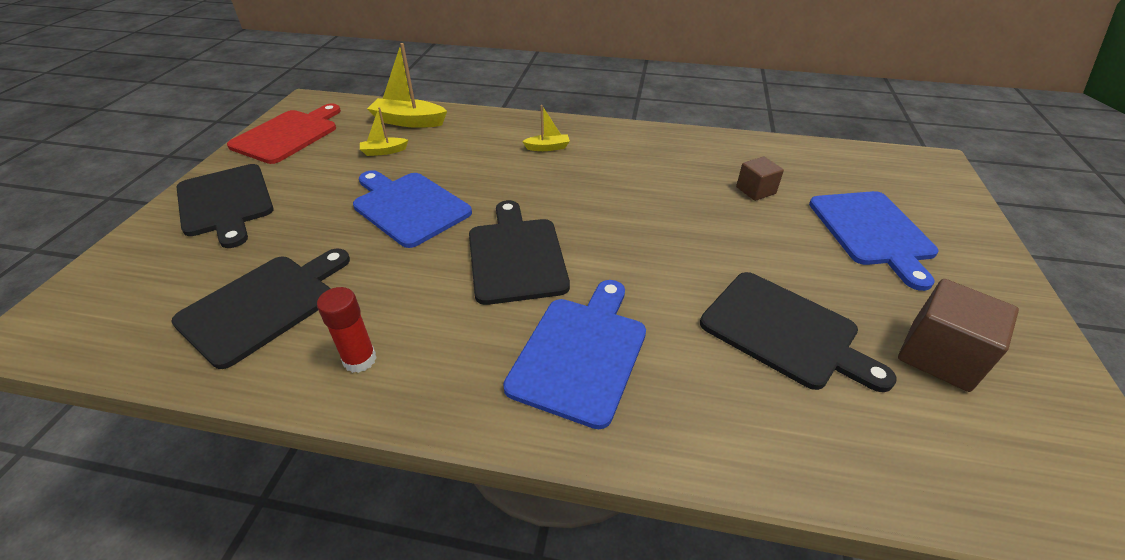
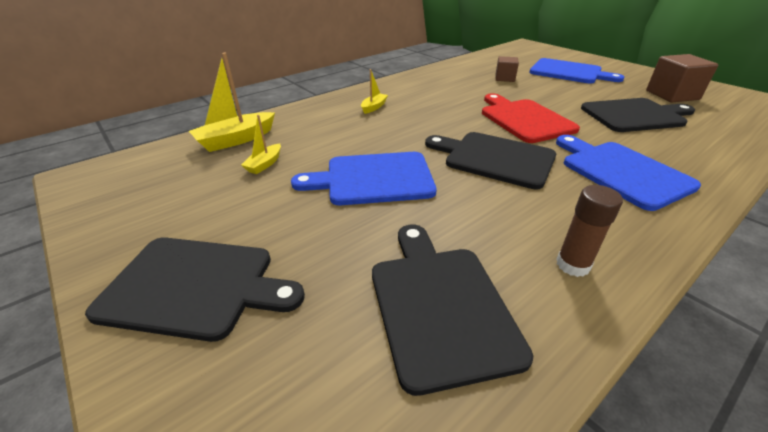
camera: 50 degrees left, 5 degrees down
red cutting board [227,103,341,164] -> red cutting board moved to [482,93,580,143]
red glue stick [317,287,377,373] -> brown glue stick [556,185,623,277]

